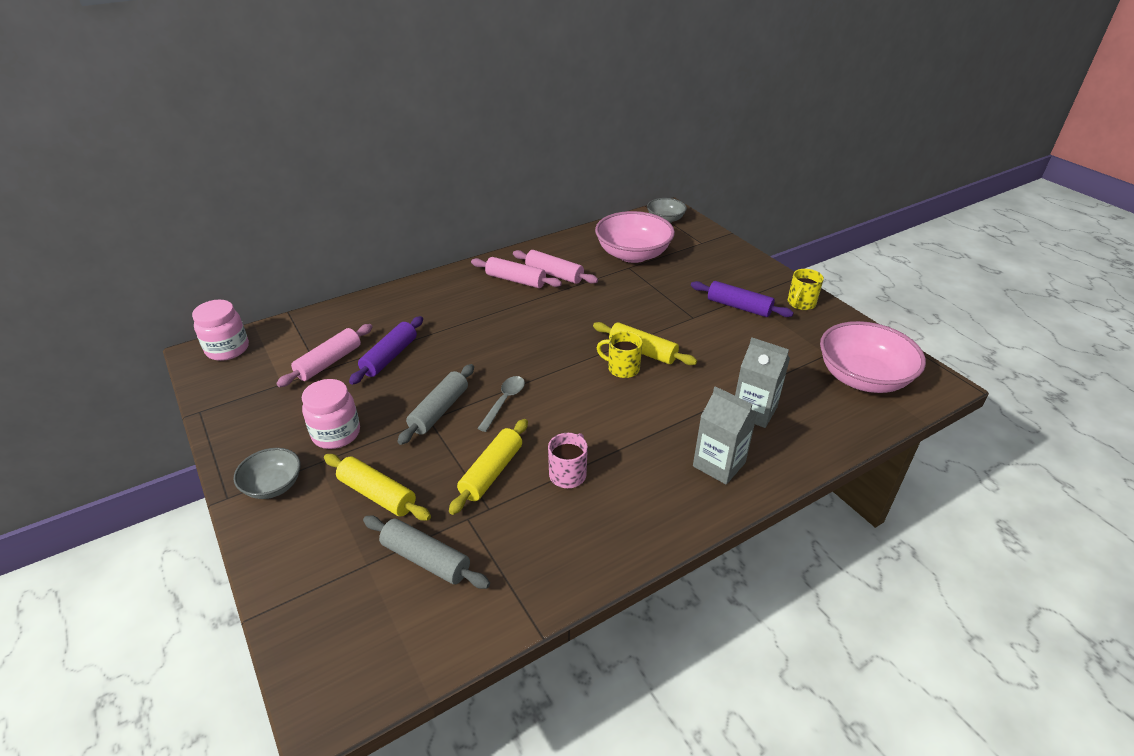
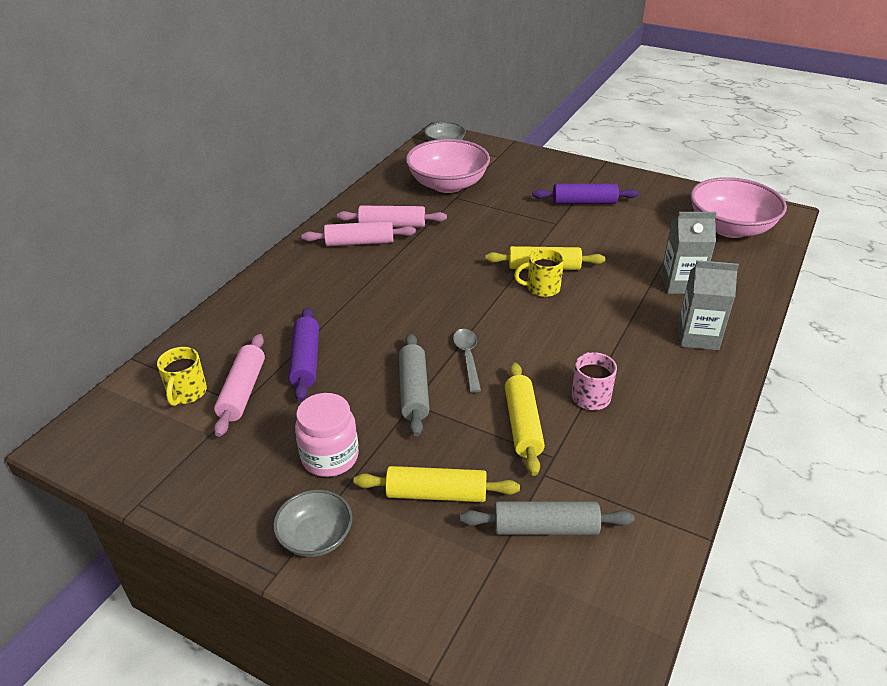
camera: 30 degrees left, 0 degrees up
pink jar [192,300,249,361] -> none
yellow mug [788,269,824,310] -> yellow mug moved to [157,347,207,406]

